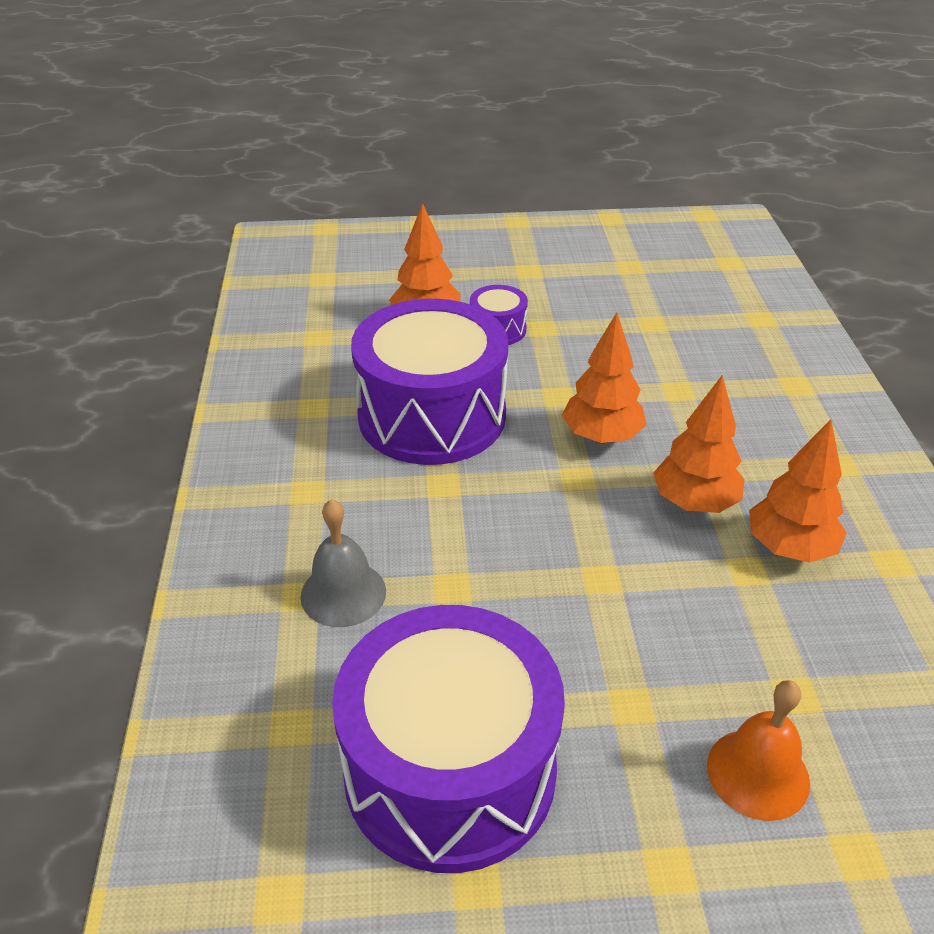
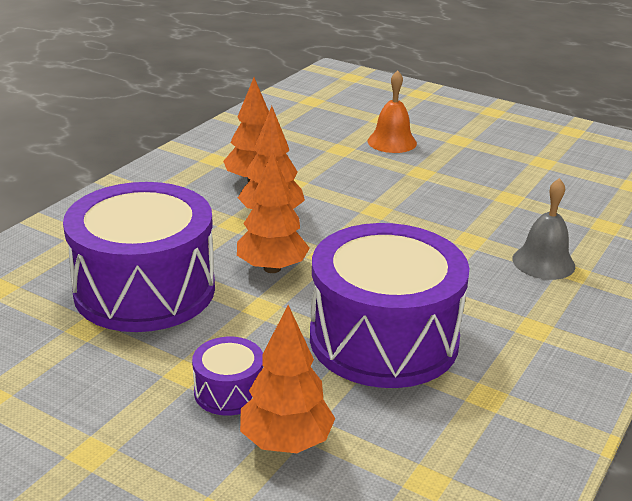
camera: 145 degrees left, 10 degrees down
purple drum [332,605,565,873] -> purple drum moved to [63,182,215,332]

